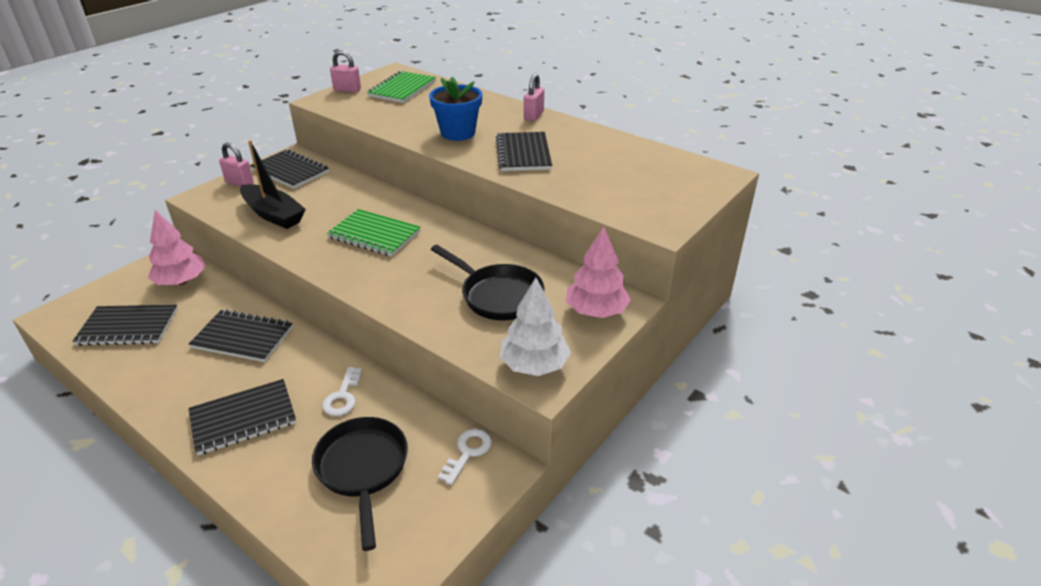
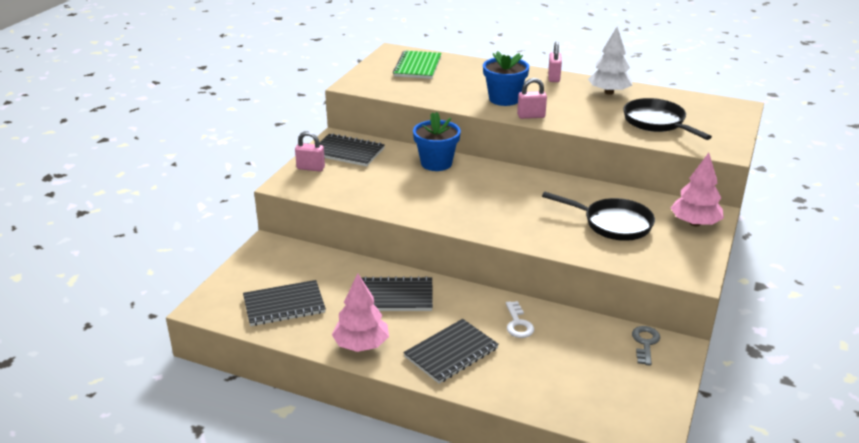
camera: 15 degrees left, 5 degrees down
pink tree [148,210,206,285] -> pink tree moved to [332,273,389,352]
black boat [240,140,306,229] -> none
black pan [312,417,408,551] -> black pan moved to [623,98,712,140]
green notebook [327,209,421,257] -> none
pink padlock [330,50,361,92] -> pink padlock moved to [517,78,547,119]
white key [438,429,492,485] -> grey key [632,326,660,366]
black notebook [496,132,552,171] -> none
white tree [499,278,571,376] -> white tree moved to [588,27,632,95]
none -> blue flower pot [413,112,461,171]

